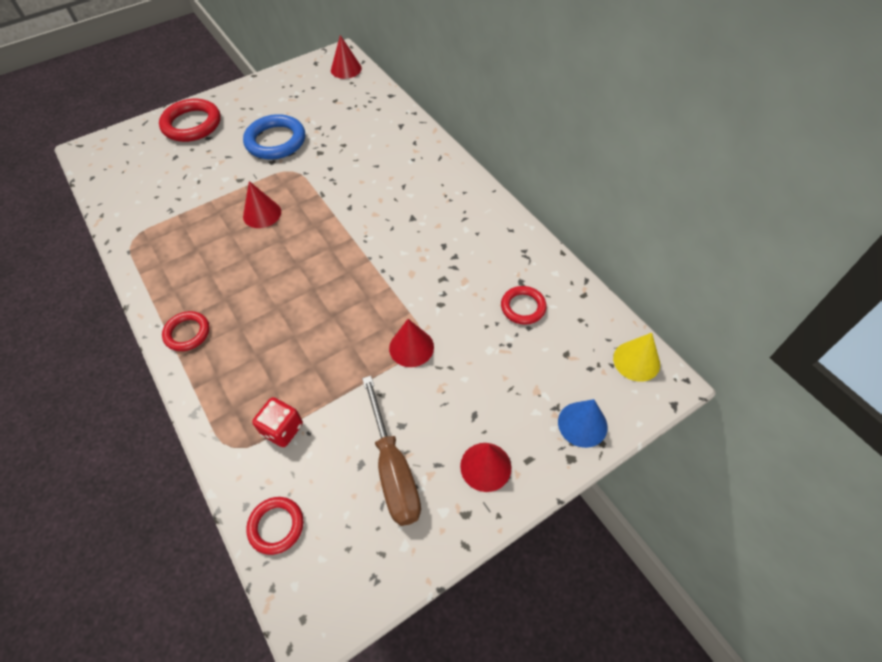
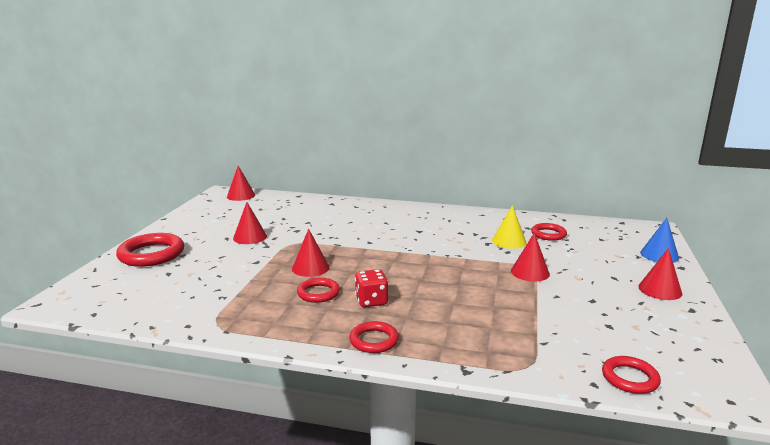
camera: 45 degrees left, 35 degrees down
blue ring [243,114,305,160] -> red cone [233,202,267,244]
red dice [252,397,303,447] -> red dice moved to [355,269,388,307]
brown screwdriver [362,376,421,526] -> none
yellow cone [613,333,660,382] -> yellow cone moved to [492,205,527,249]
none -> red ring [297,278,340,303]

